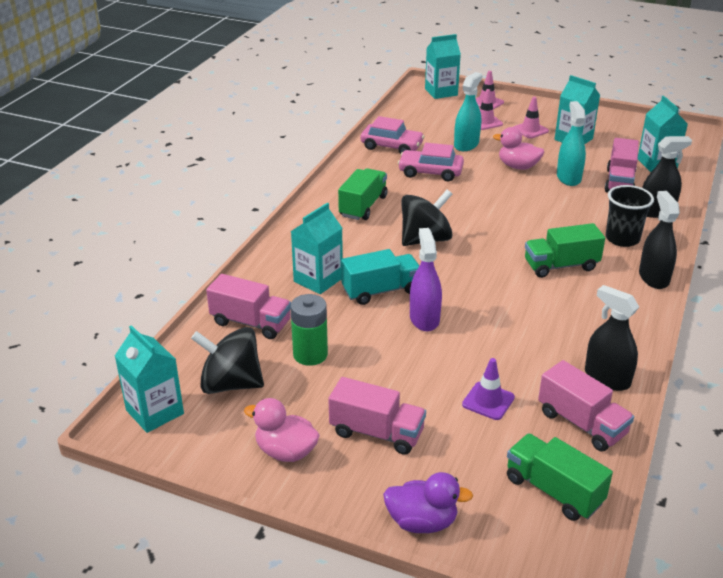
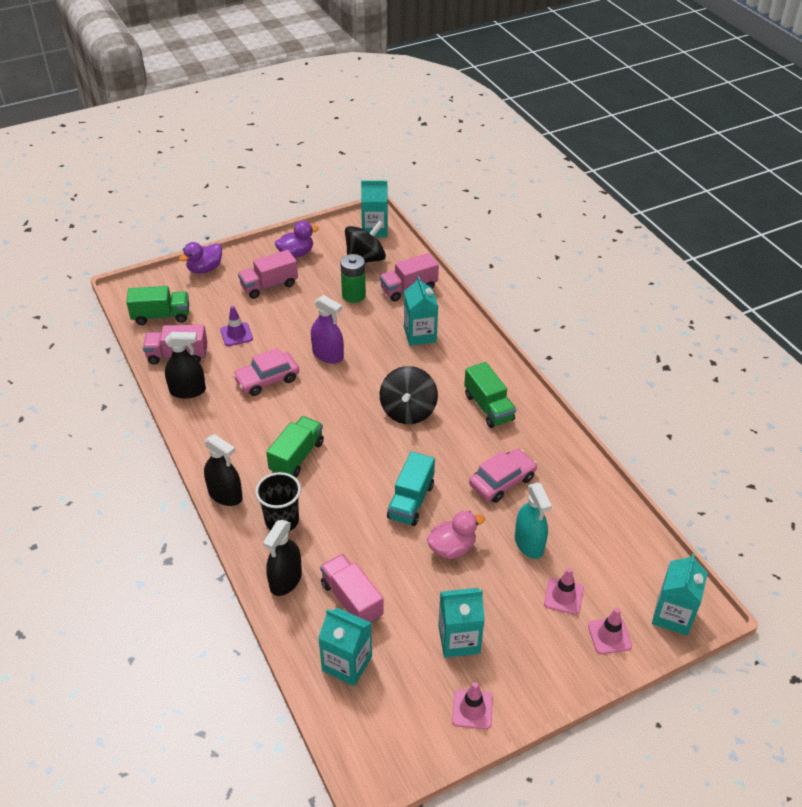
camera: 130 degrees right, 10 degrees up
pink duck [244,398,320,462] -> purple duck [275,221,319,258]
turquoise truck [341,249,419,305] -> turquoise truck moved to [387,451,435,526]
pink car [360,116,425,154] -> pink car moved to [233,348,299,396]
pink traffic cone [513,97,549,138] -> pink traffic cone moved to [452,682,493,729]
turquoise spray bottle [557,101,586,186] -> none

